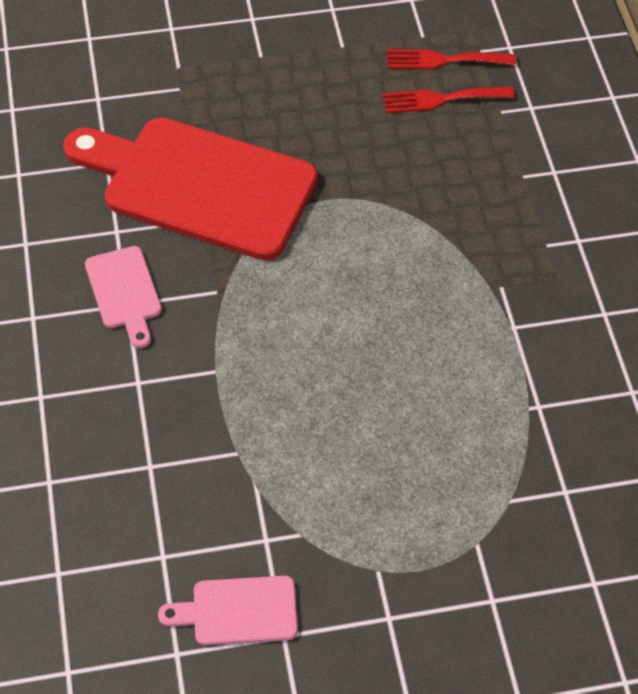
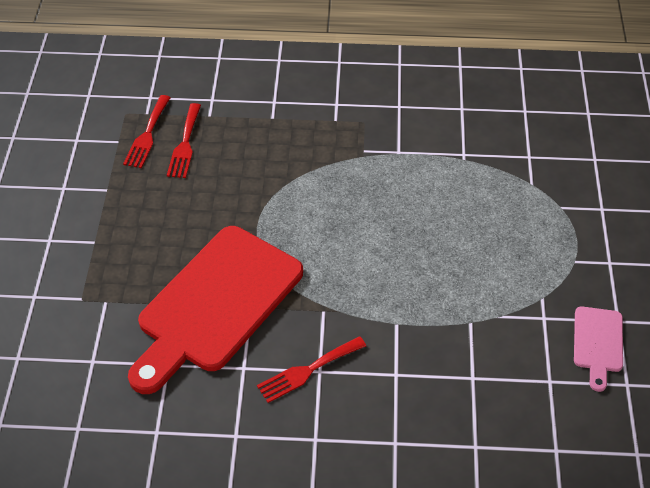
camera: 75 degrees left, 5 degrees down
pink cutting board [85,246,162,348] -> red fork [257,336,366,403]

